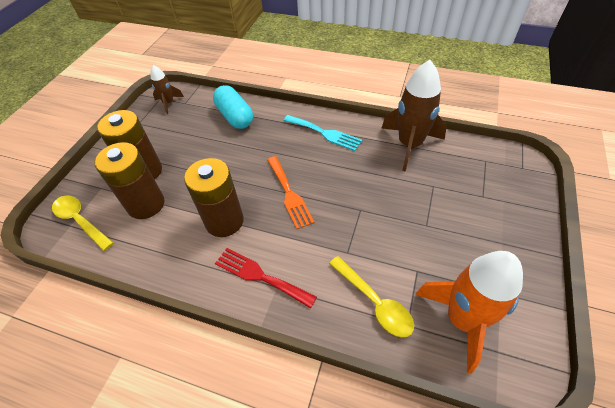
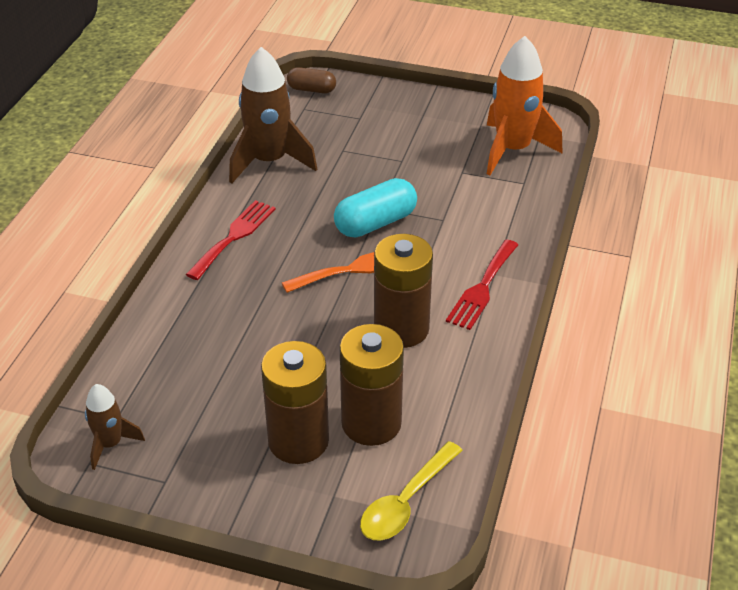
camera: 95 degrees left, 10 degrees down
turquoise capsule [213,85,253,129] -> turquoise capsule moved to [334,178,417,238]
turquoise fork [283,115,362,151] -> red fork [185,200,276,280]
yellow spoon [329,256,414,337] -> none
none -> brown capsule [287,67,336,93]

